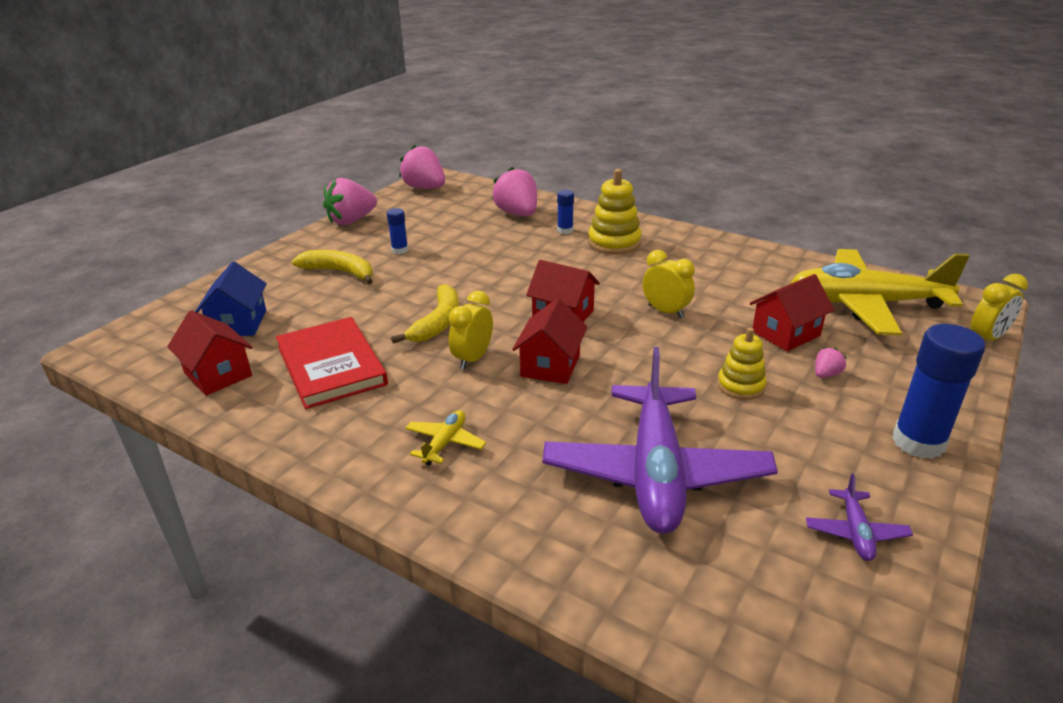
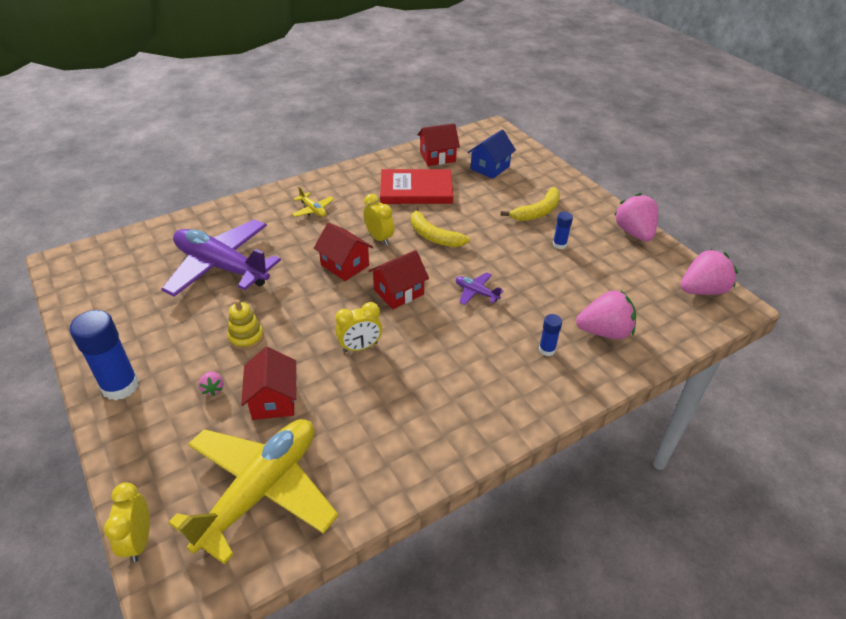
camera: 115 degrees right, 10 degrees up
blue house [195,262,267,336] -> blue house turned 75 degrees counterclockwise [468,129,516,179]
yellow stacking toy [588,169,642,254] -> none
purple plane [806,474,913,561] -> purple plane moved to [456,272,504,305]

